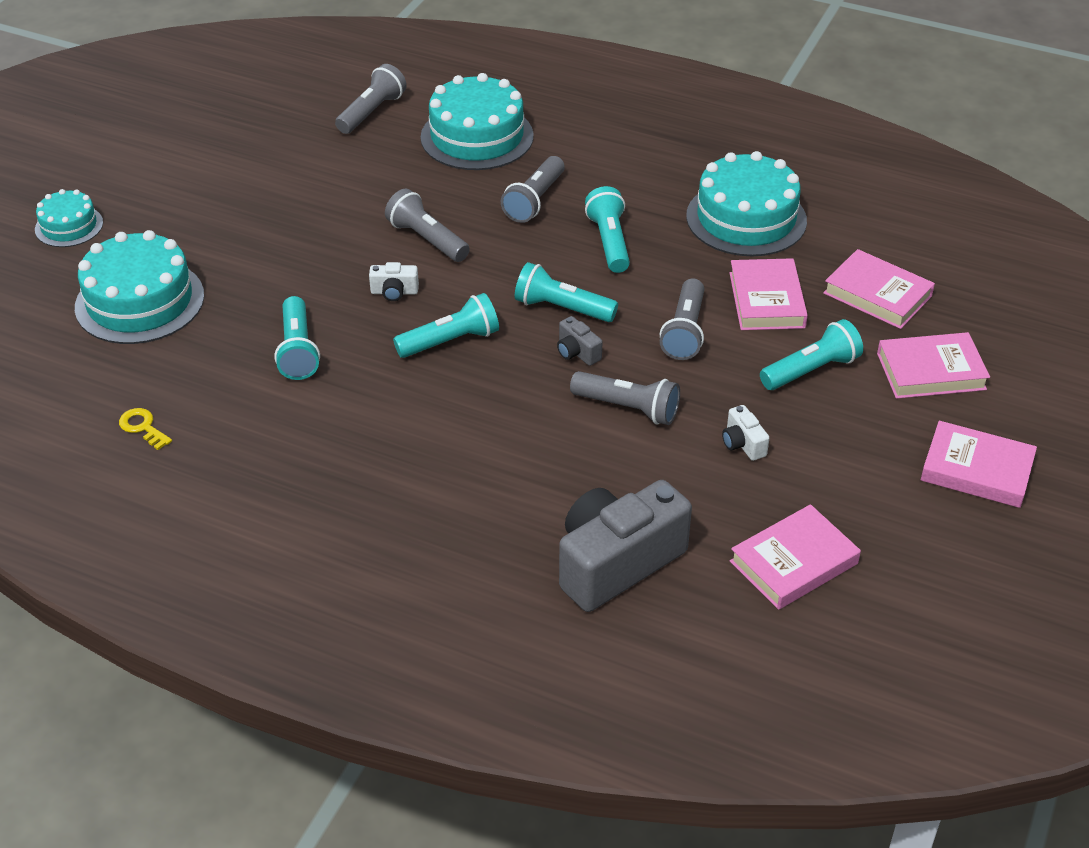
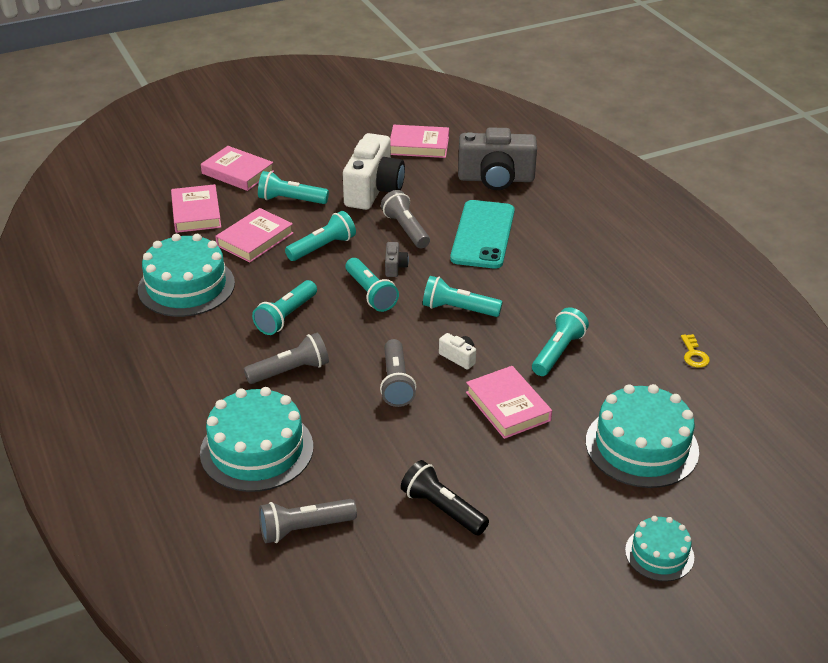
camera: 140 degrees left, 5 degrees down
grey flashlight [660,278,704,360] -> turquoise flashlight [285,211,356,261]
white camera [722,405,769,461] -> white camera [343,133,405,210], size x2.40
pink book [921,421,1037,508] -> pink book moved to [466,366,552,439]
none -> black flashlight [401,460,489,535]
none -> turquoise phone [450,200,515,269]

